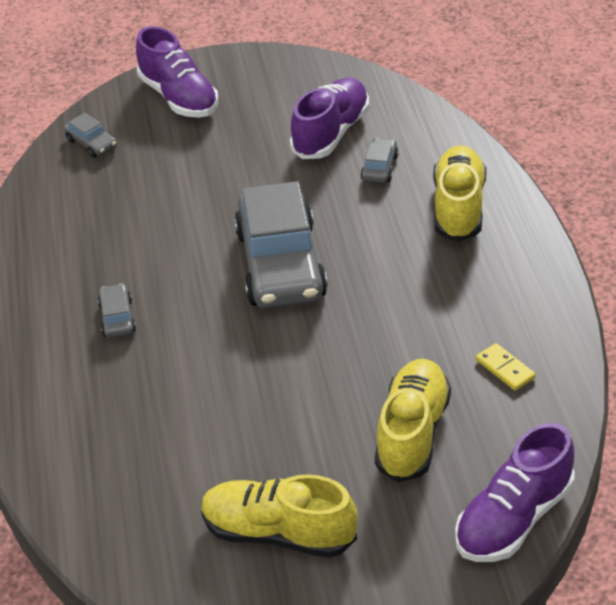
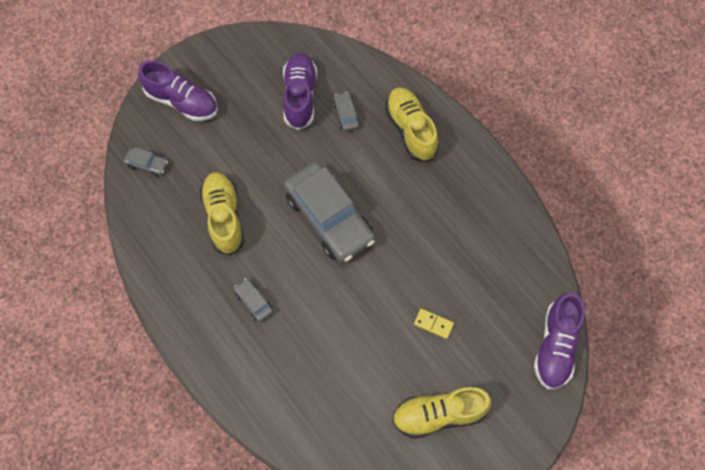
camera: 30 degrees left, 25 degrees up
yellow shoe [375,359,451,482] -> yellow shoe moved to [200,172,244,255]
yellow domino [476,343,536,391] -> yellow domino moved to [414,308,454,339]

